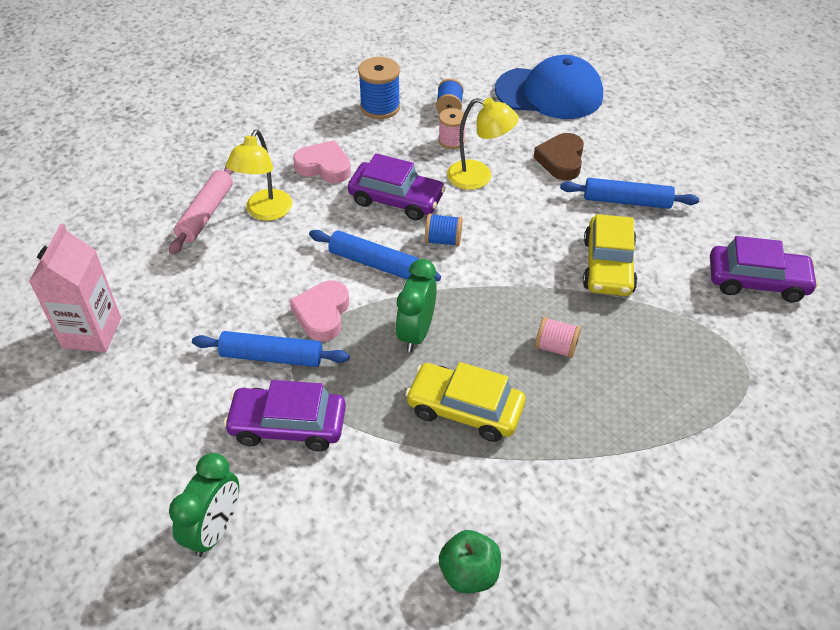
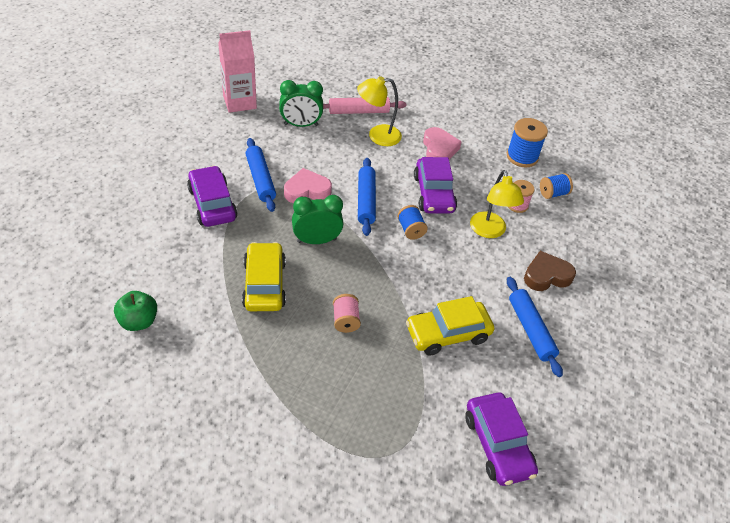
camera: 60 degrees right, 0 degrees up
green clock [169,453,239,557] -> green clock moved to [279,80,323,127]
blue cap [495,55,603,119] -> none

